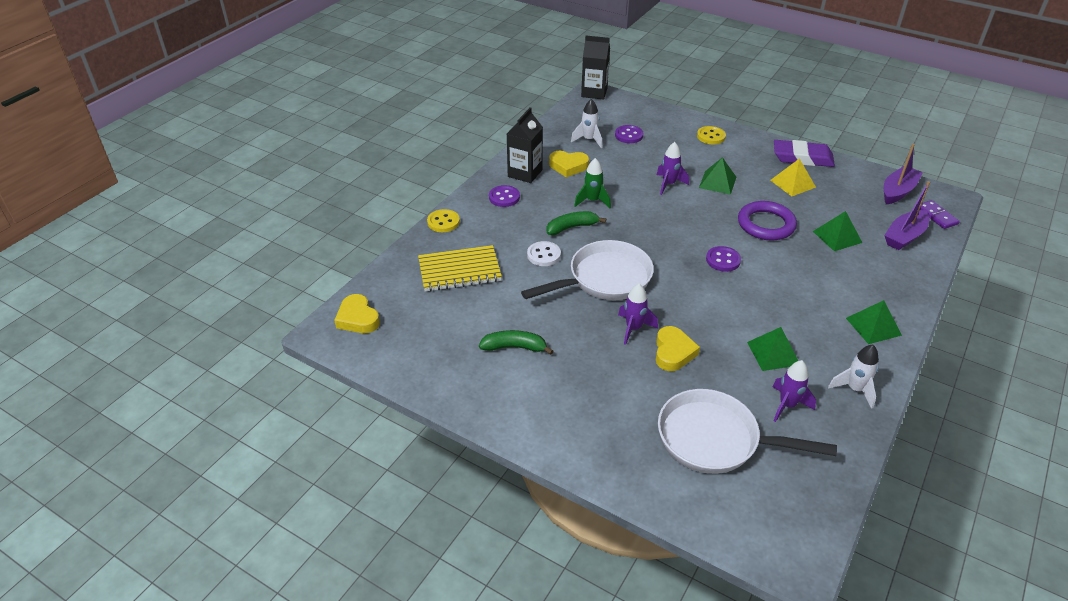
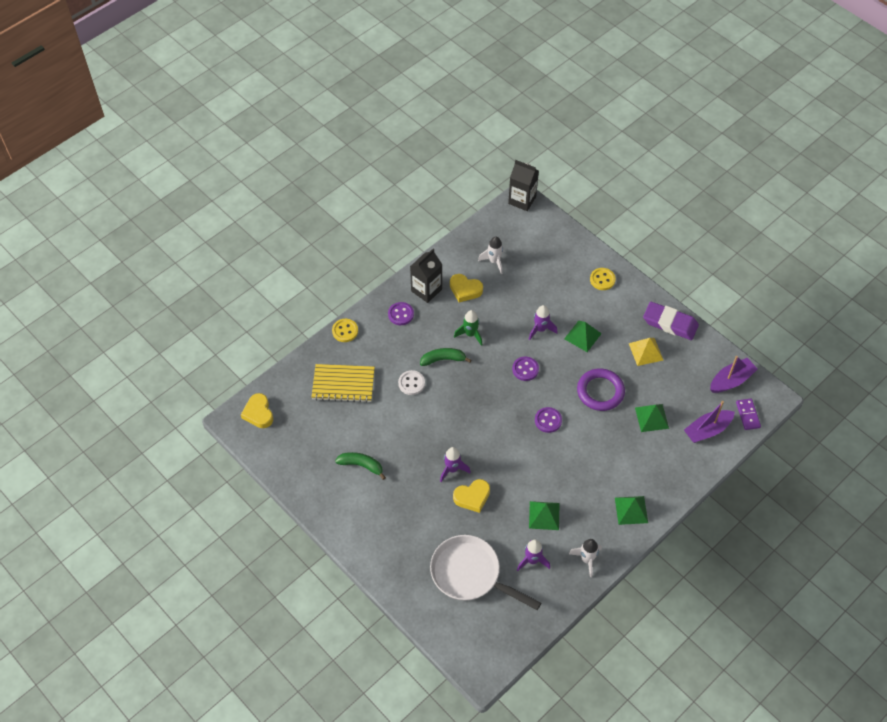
camera: 15 degrees right, 15 degrees up
white pan [521,240,654,300] -> none
purple button [615,125,643,143] -> purple button moved to [512,357,539,381]
yellow heart [656,326,700,371] -> yellow heart turned 45 degrees clockwise [453,479,490,513]

